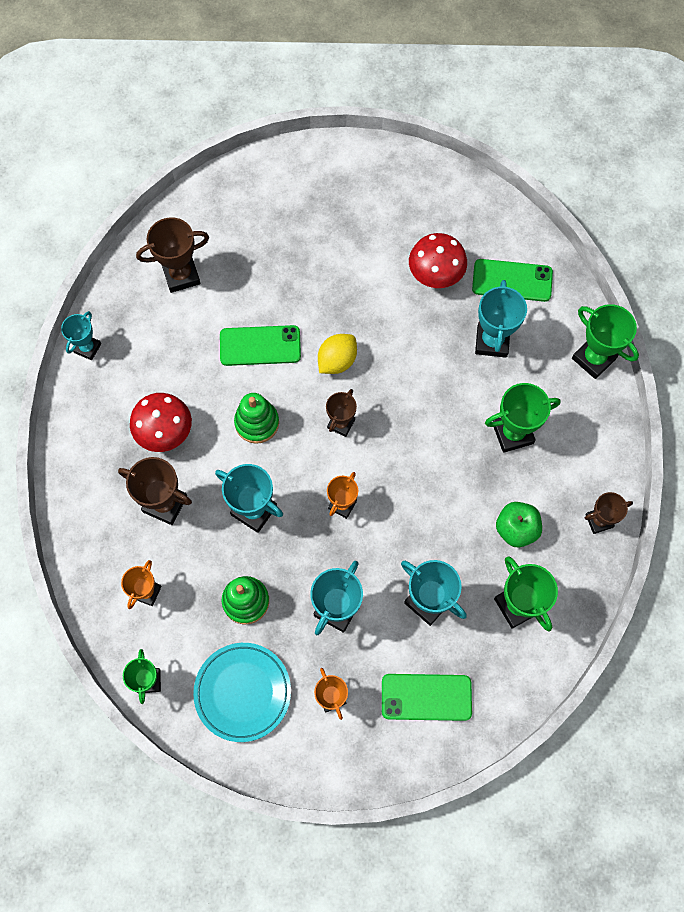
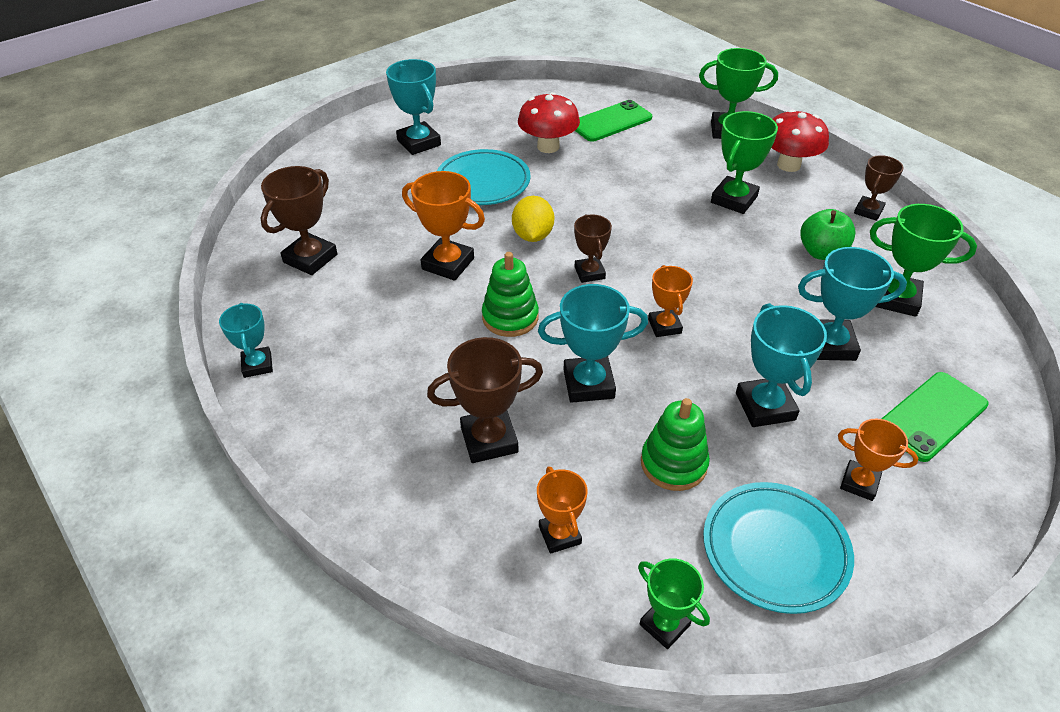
camera: 40 degrees left, 25 degrees down
red mushroom [130,393,192,452] -> red mushroom moved to [772,109,829,172]
green phone [220,325,301,366] -> orange trophy [402,171,485,281]
turquoise trophy [475,280,527,358] -> turquoise trophy moved to [386,59,441,155]
none -> turquoise plate [437,149,531,205]

